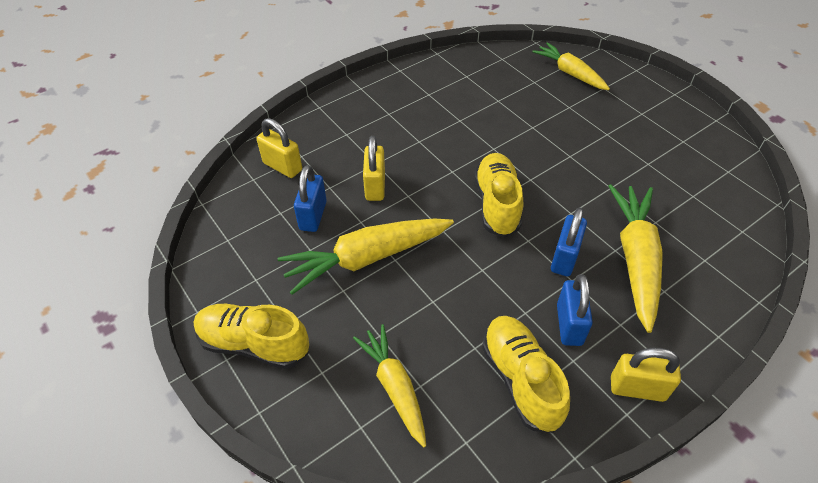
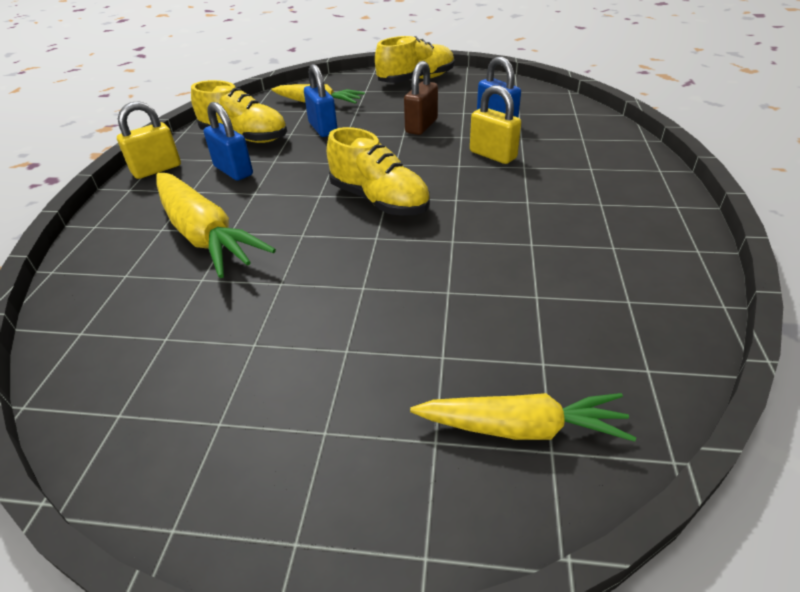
camera: 135 degrees right, 10 degrees down
yellow padlock [257,118,302,178] -> none
yellow carrot [278,219,454,295] -> brown padlock [404,61,438,135]
blue padlock [551,207,587,276] -> blue padlock moved to [304,64,337,137]

